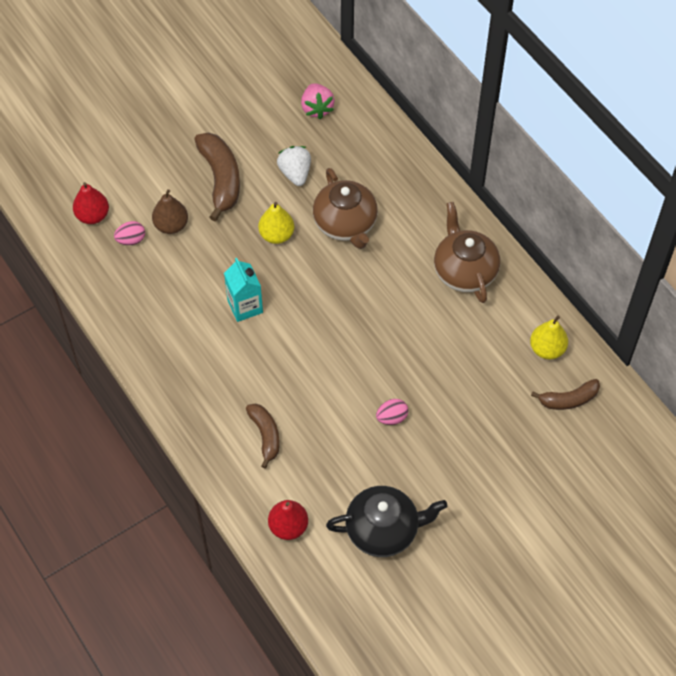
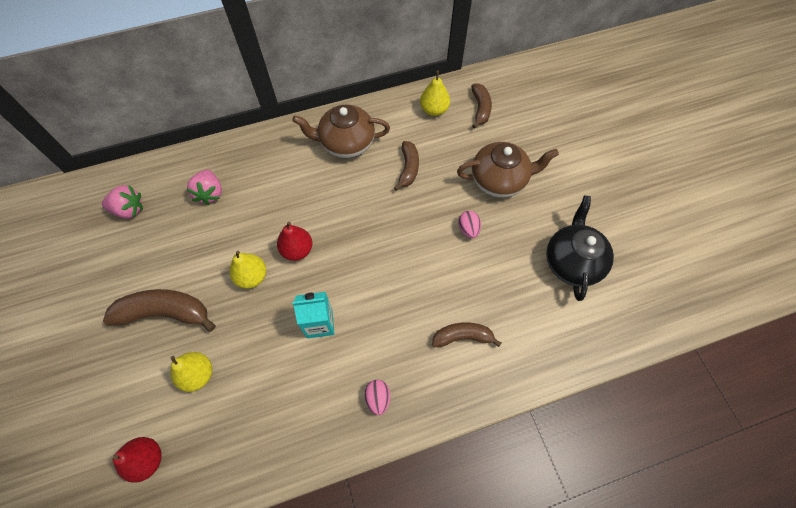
camera: 75 degrees left, 5 degrees up
pink egg [114,221,145,245] -> pink egg moved to [365,380,391,415]
brown pear [152,189,188,234] -> yellow pear [171,352,212,392]
red pear [268,500,308,540] -> red pear moved to [277,222,312,261]
white strawberry [277,146,311,186] -> none
brown teapot [313,168,378,249] -> brown teapot moved to [457,142,559,197]
none -> pink strawberry [187,170,222,205]
none -> brown banana [394,141,419,191]

